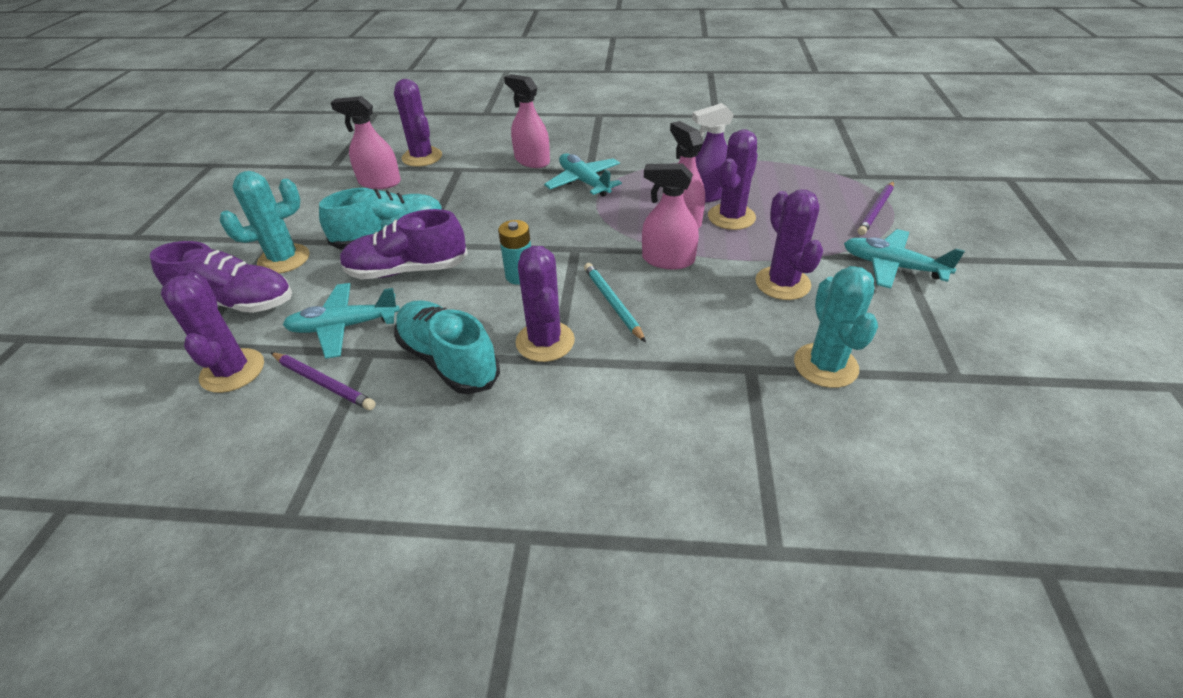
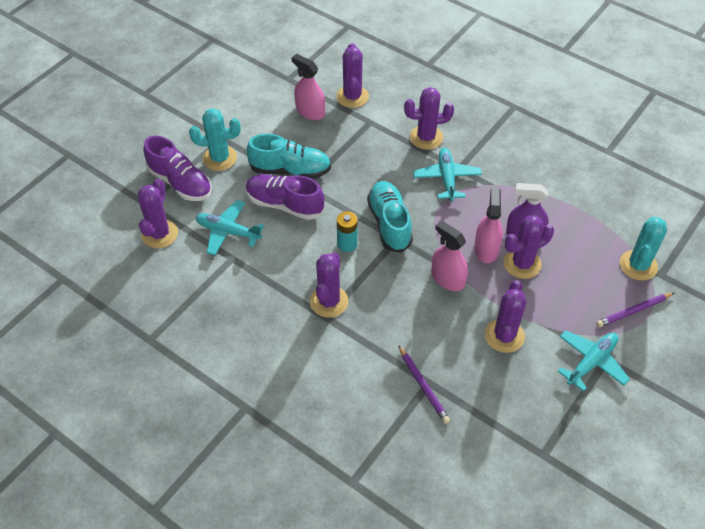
camera: 30 degrees right, 10 degrees up
purple pencil [270,352,376,410] -> purple pencil moved to [398,345,450,424]
turquoise shoe [394,300,500,394] -> turquoise shoe moved to [367,181,413,253]
pink spray bottle [504,74,550,168] -> purple cactus [404,87,454,150]
turquoise pencil [584,263,646,342] -> none
turquoise cactus [794,266,878,388] -> turquoise cactus moved to [620,217,667,281]
turquoise plane [844,229,965,289] -> turquoise plane turned 75 degrees clockwise [558,330,630,392]

